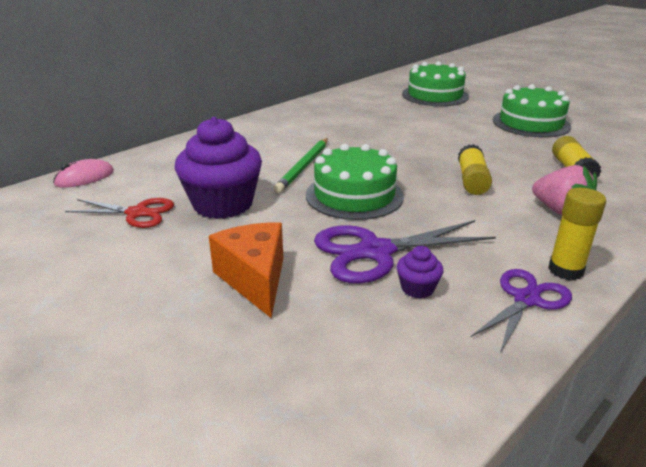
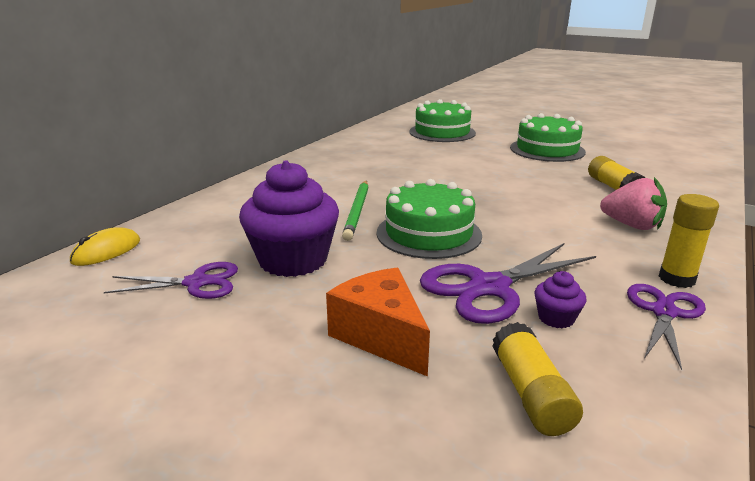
camera: 15 degrees left, 5 degrees down
pink mouse [53,159,114,188] -> yellow mouse [70,227,140,266]
red scissors [65,198,174,228] -> purple scissors [104,262,238,299]
yellow glue stick [458,144,492,195] -> yellow glue stick moved to [492,322,583,436]

